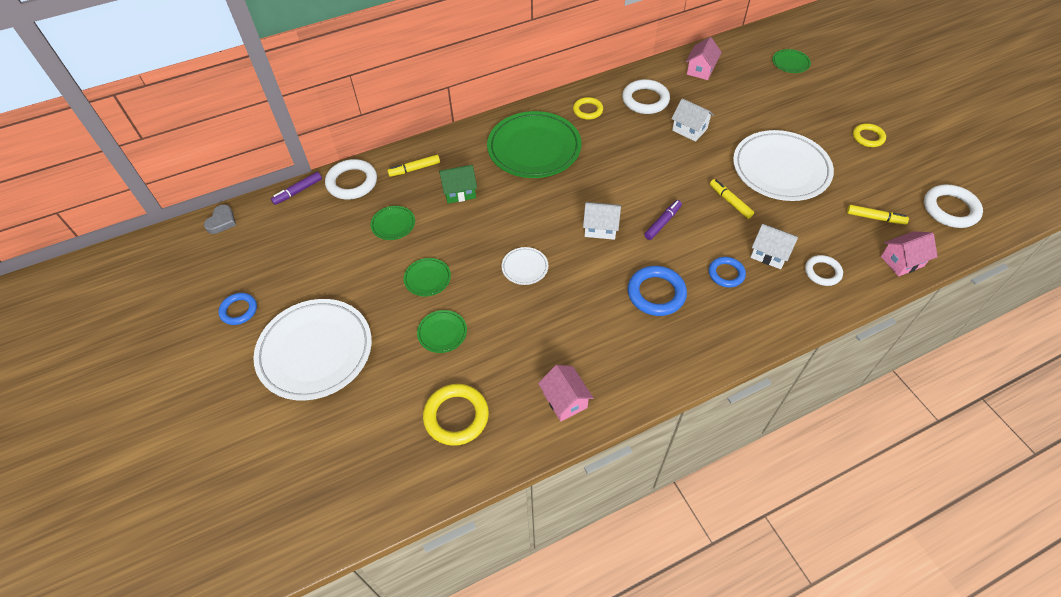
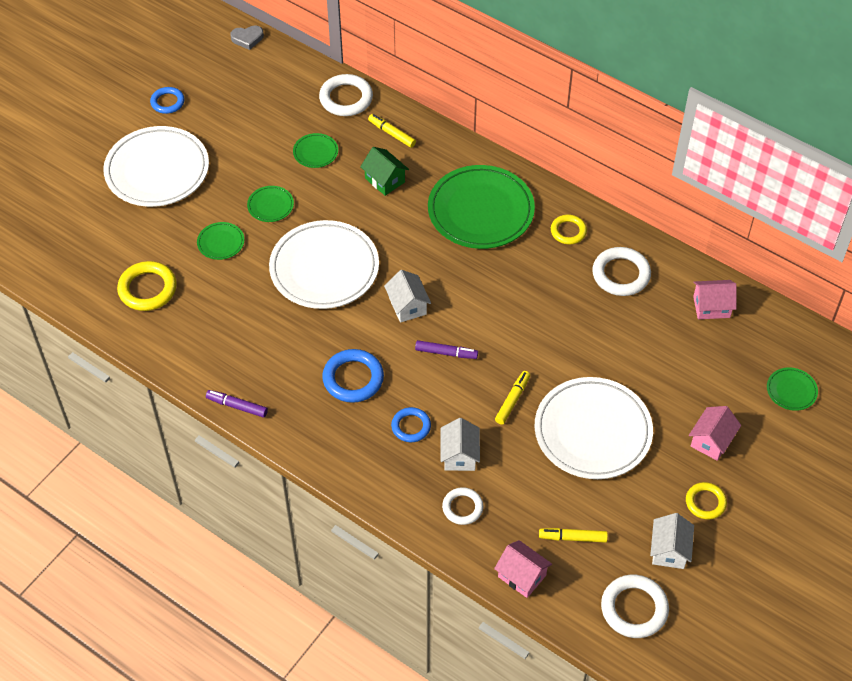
camera: 60 degrees right, 0 degrees up
purple marker [271,172,322,205] -> purple marker moved to [206,390,268,418]
white plate [502,247,548,285] -> white plate [269,220,379,309], size x2.29
pink house [538,365,594,421] -> pink house moved to [689,406,741,461]
white house [671,98,714,142] -> white house moved to [650,513,694,569]
yellow marker [847,205,909,224] -> yellow marker turned 105 degrees clockwise [539,528,608,543]

